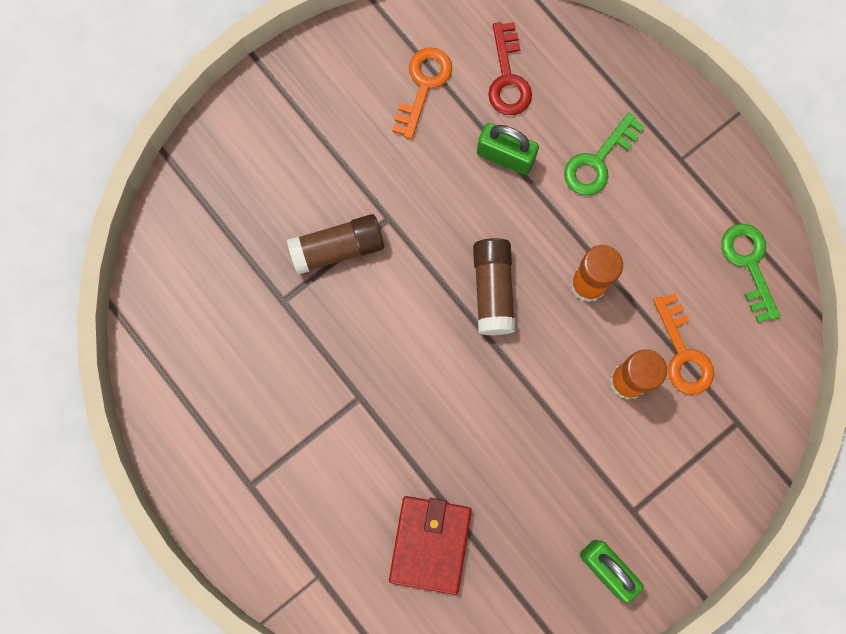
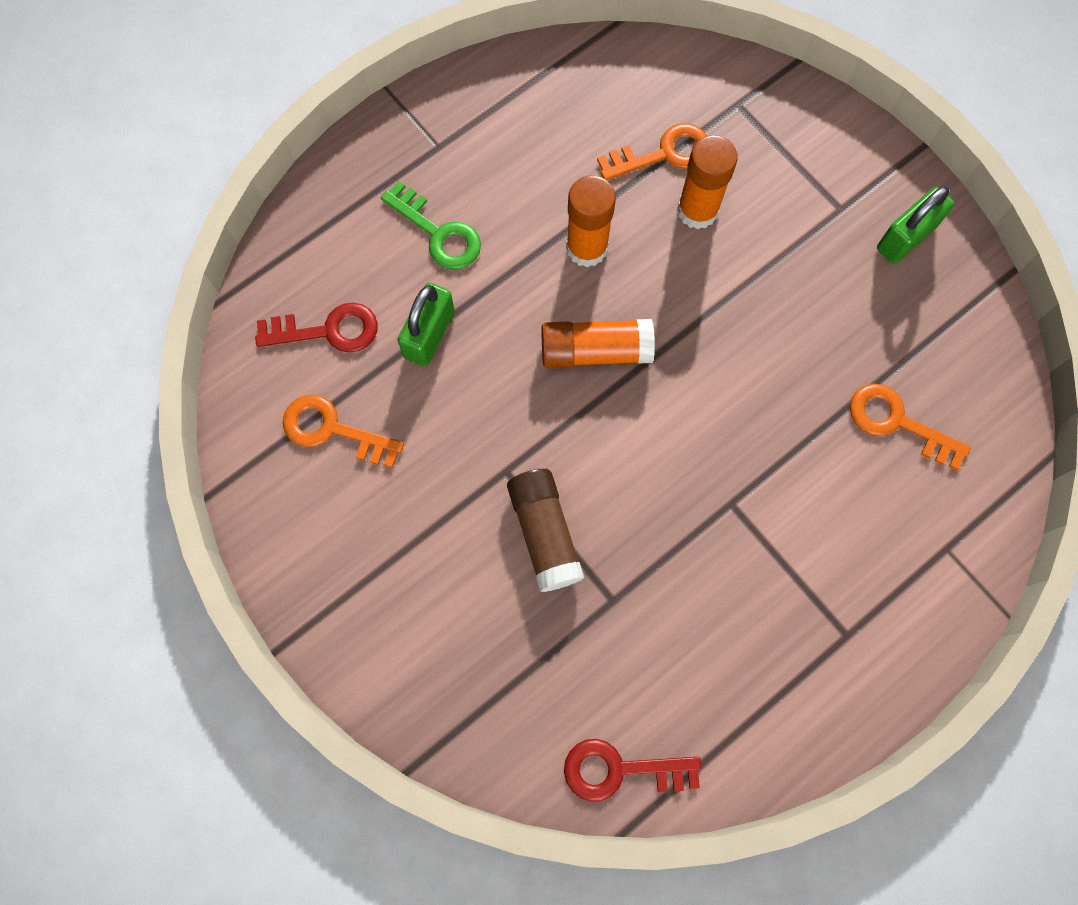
camera: 90 degrees left, 5 degrees down
red wallet [389,496,472,595] -> orange key [850,384,971,470]
brown glue stick [473,238,515,335] -> orange glue stick [541,319,655,368]
green key [721,224,780,323] -> none
none -> red key [564,739,701,802]

